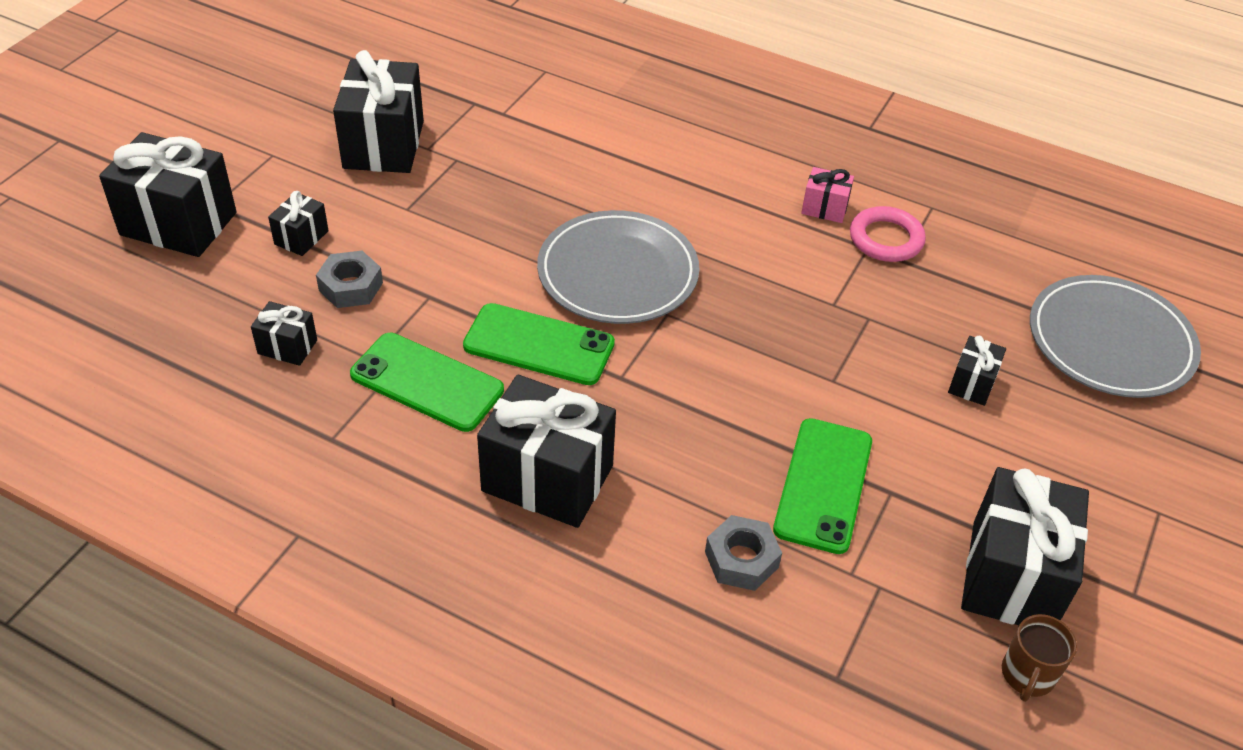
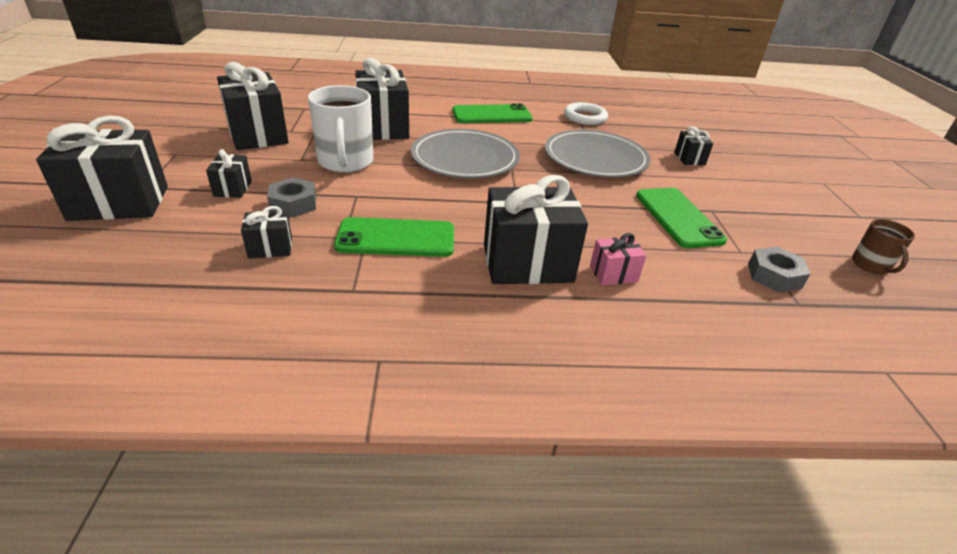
camera: 30 degrees left, 10 degrees down
green phone [463,303,615,385] -> green phone moved to [452,103,533,123]
grey nut [705,515,782,591] -> grey nut moved to [748,246,810,293]
pink gift [801,167,854,223] -> pink gift moved to [590,233,647,285]
pink ring [850,206,926,262] -> white ring [564,102,608,125]
black gift [961,467,1089,625] -> black gift moved to [355,58,409,140]
grey plate [1030,275,1201,398] -> grey plate moved to [545,130,651,178]
none -> white mug [308,85,373,173]

